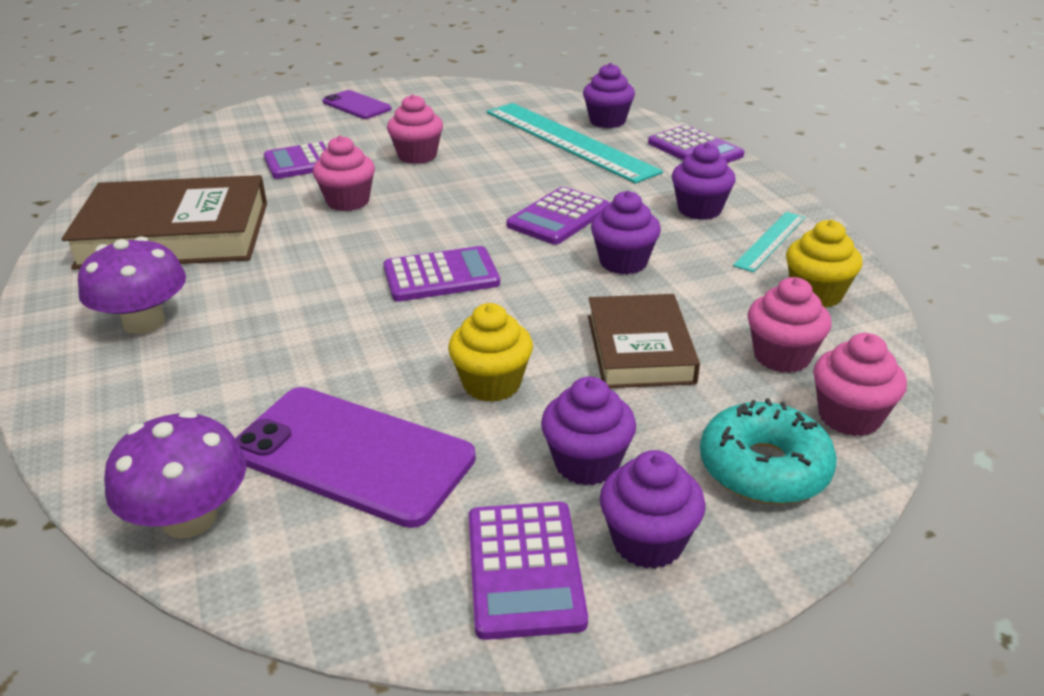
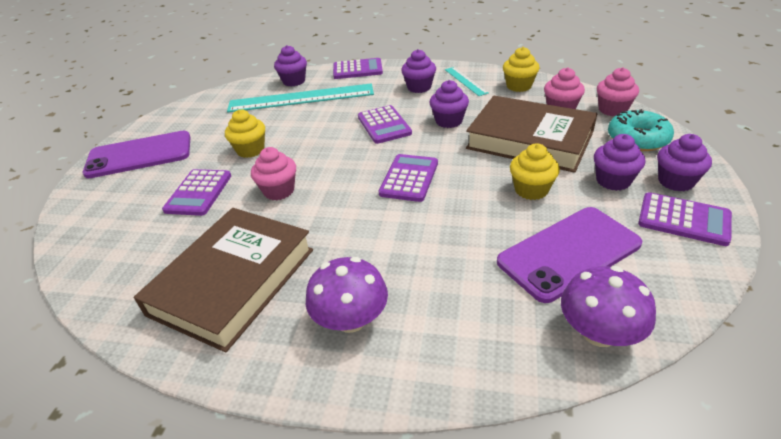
camera: 55 degrees left, 5 degrees up
purple phone [322,90,392,119] -> purple phone [83,131,190,179], size x1.76
pink cupcake [387,94,443,164] -> yellow cupcake [225,109,265,158]
brown book [588,294,700,388] -> brown book [466,96,597,173], size x1.64

